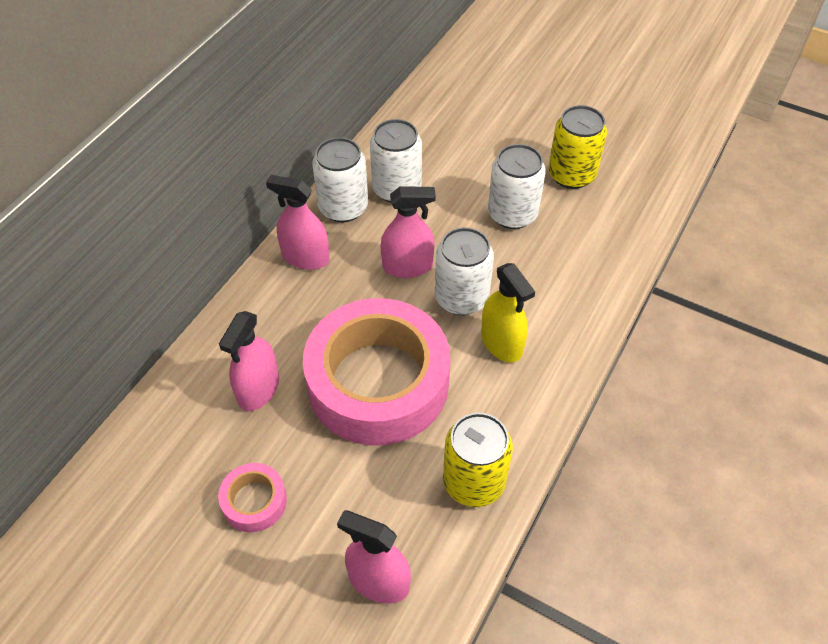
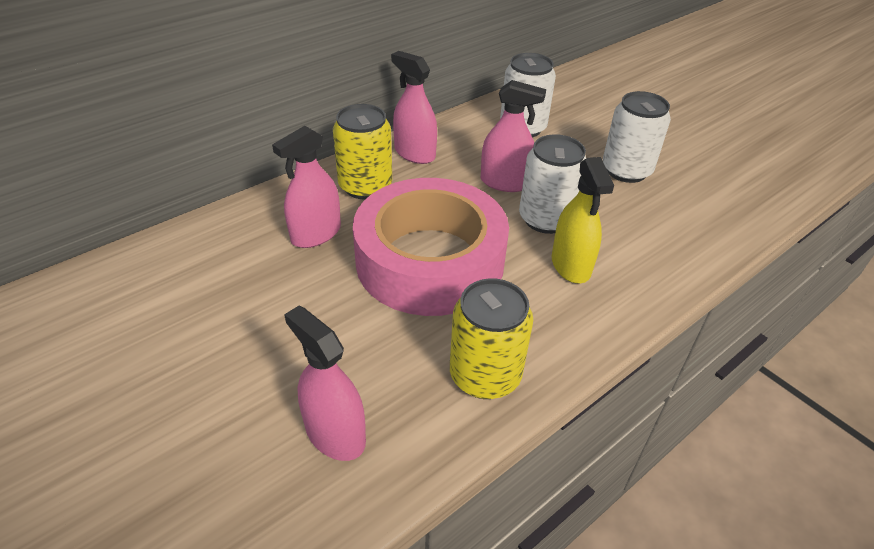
camera: 20 degrees right, 10 degrees down
pink tape [218,463,287,532] -> none
white can [312,137,368,222] -> none
yellow can [548,105,607,189] -> yellow can moved to [333,104,392,200]

